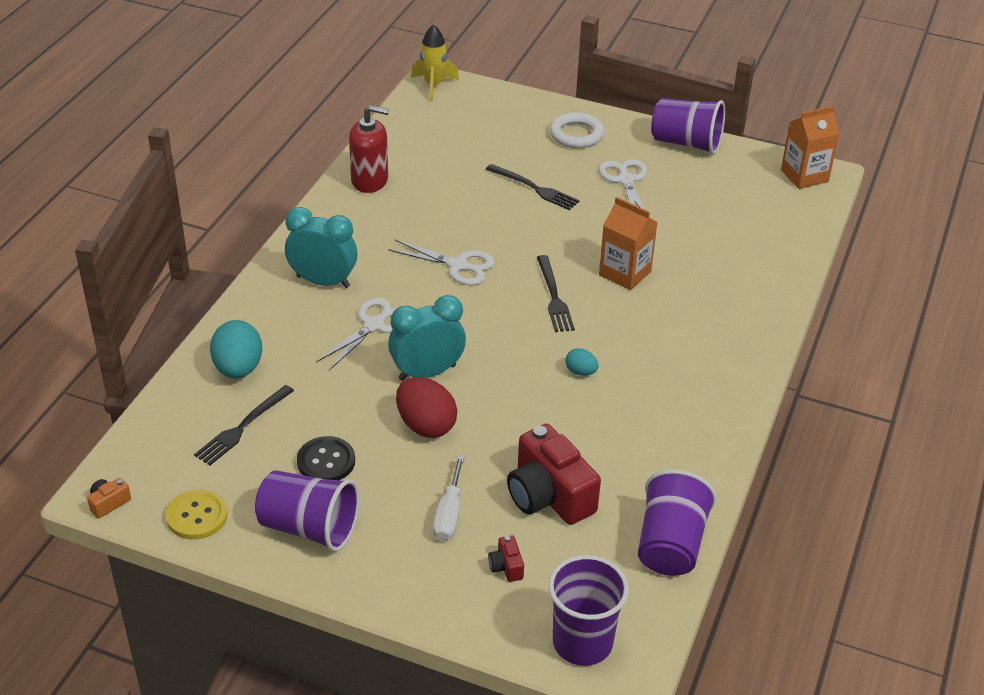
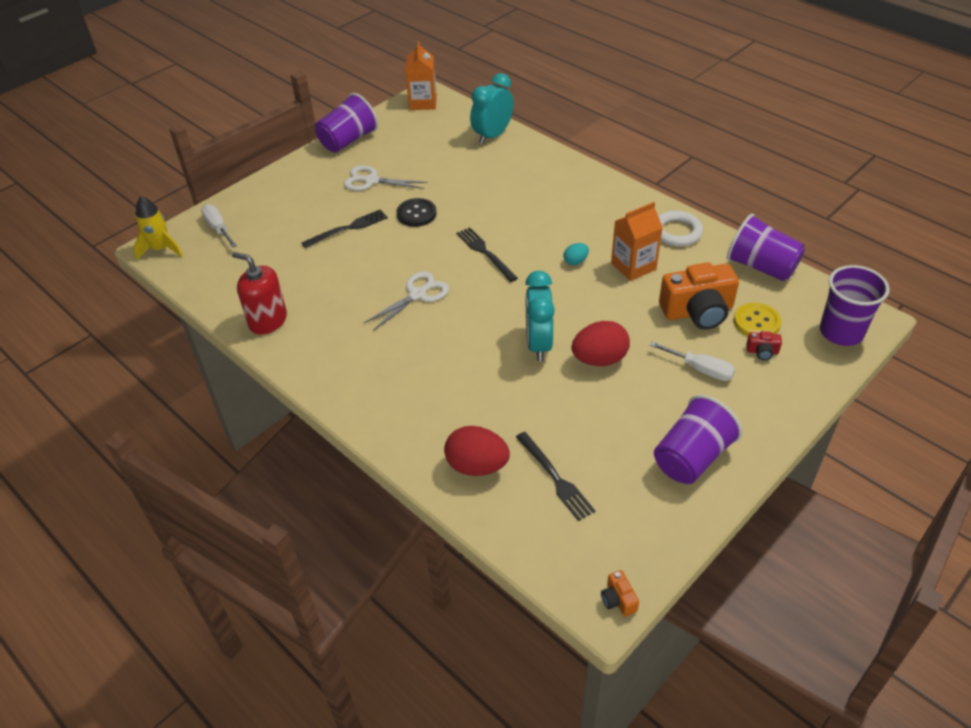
camera: 65 degrees left, 5 degrees up
yellow button [166,489,228,540] -> yellow button moved to [734,303,781,336]
turquoise egg [210,320,262,379] -> red egg [444,426,510,476]
turquoise clock [285,207,357,288] -> turquoise clock moved to [470,73,514,144]
black button [297,436,355,480] -> black button moved to [397,198,437,227]
white scissors [316,298,397,370] -> none
red soap dispenser [349,105,389,193] -> red soap dispenser turned 90 degrees counterclockwise [232,252,287,335]
red camera [507,424,601,525] -> orange camera [659,262,739,330]
black fork [537,255,575,332] -> black fork turned 135 degrees counterclockwise [457,227,518,282]
white ring [550,112,604,148] -> white ring moved to [658,211,703,246]
orange carton [599,197,657,290] -> orange carton moved to [611,202,663,281]
none -> white screwdriver [201,204,237,248]

